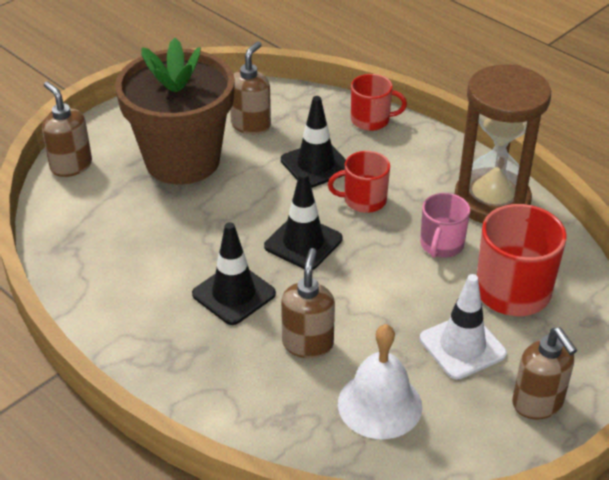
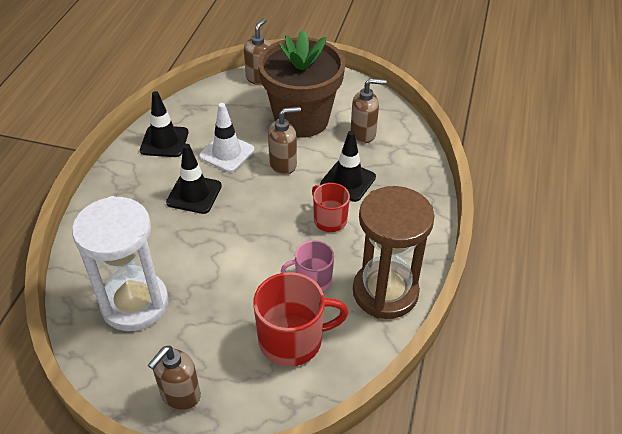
camera: 60 degrees right, 5 degrees up
black traffic cone [264,172,343,270] -> black traffic cone moved to [140,91,189,157]
brown soap dispenser [281,248,335,358] -> brown soap dispenser moved to [268,107,301,175]
white bell [338,324,422,439] -> white hourglass [72,196,169,331]
red mug [351,74,407,131] -> none
white traffic cone [420,274,507,379] -> white traffic cone moved to [199,103,254,172]

